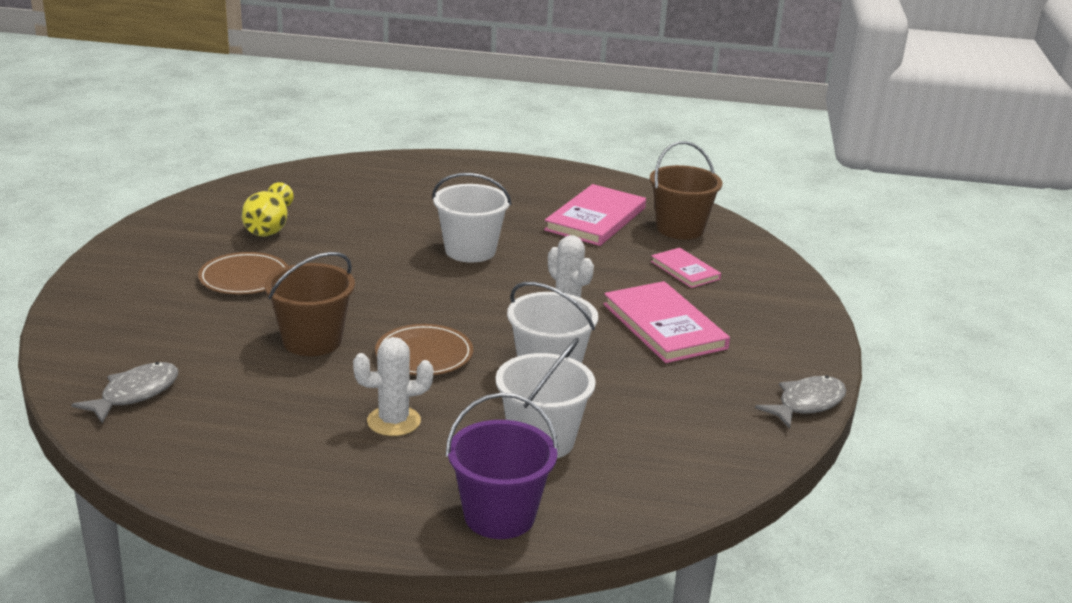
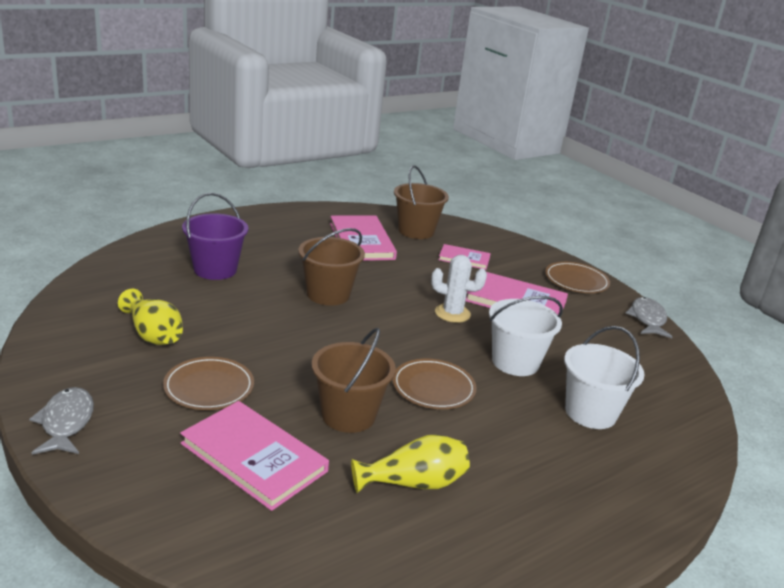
camera: 45 degrees left, 0 degrees up
grey fish [71,362,178,423] -> grey fish moved to [29,387,94,455]
white cactus [353,337,433,436] -> none
white bucket [432,173,512,263] -> brown bucket [298,228,365,305]
purple bucket [446,393,559,539] -> purple bucket moved to [182,193,248,280]
none -> pink book [180,401,329,511]
none -> yellow vase [351,434,470,493]
none -> brown plate [545,262,610,293]

